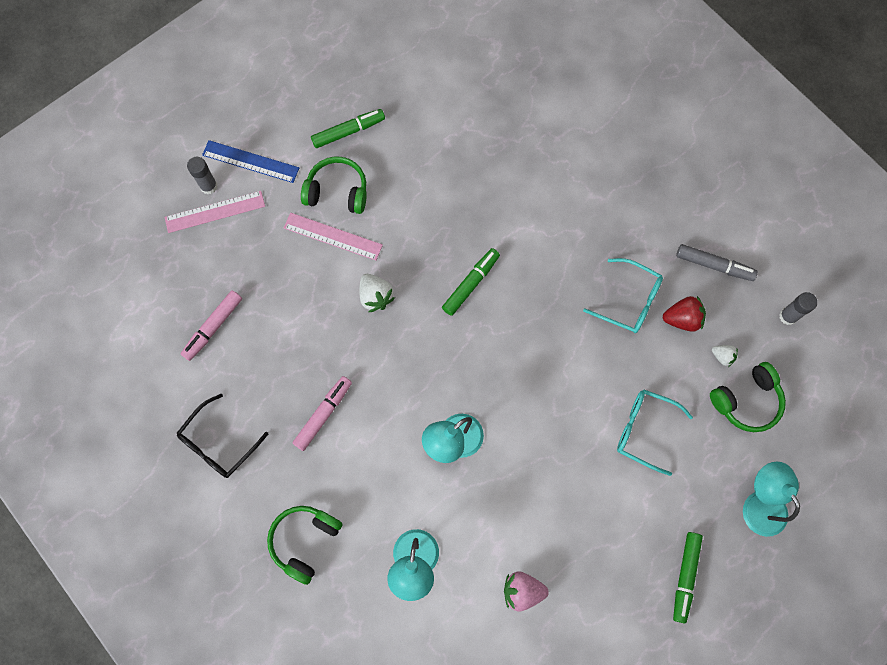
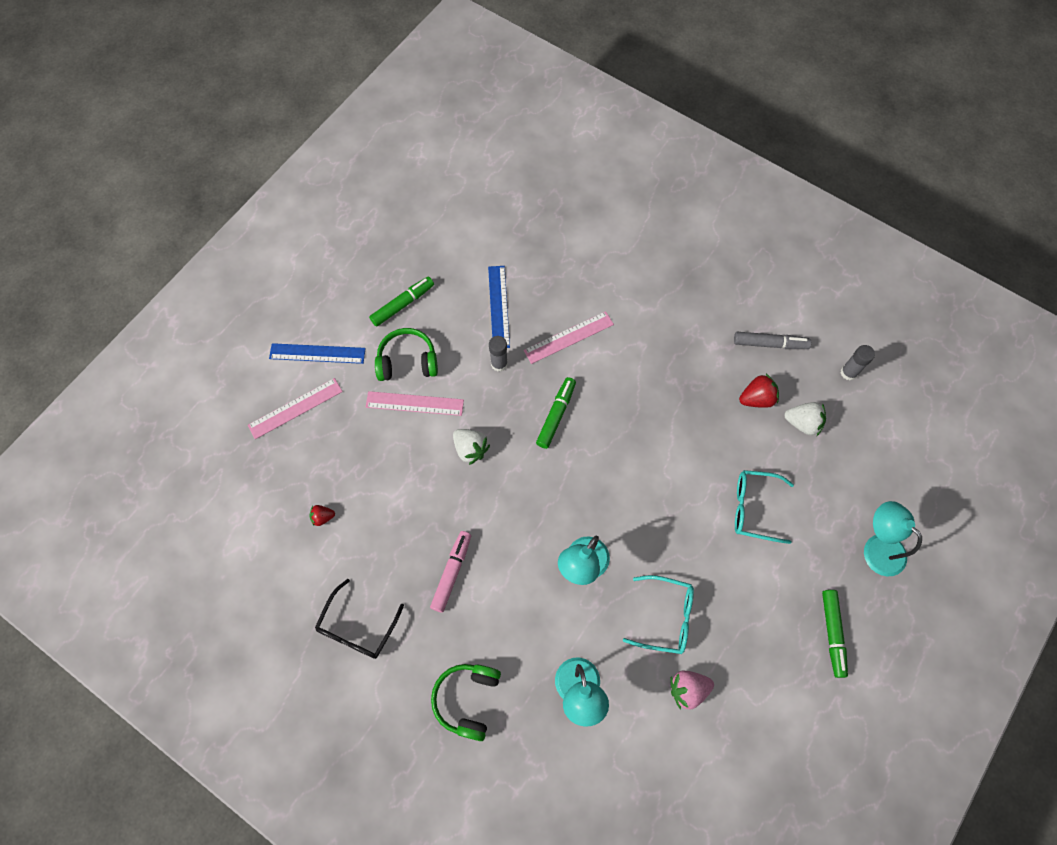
camera: 15 degrees left, 5 degrees down
pink marker [181,290,242,361] -> red strawberry [310,505,335,526]
grey glue stick [187,157,218,194] -> grey glue stick moved to [489,336,508,371]
turquoise glasses [583,258,663,333] -> turquoise glasses moved to [623,575,694,654]
green headphones [710,362,786,432] -> none
white strawberry [712,345,738,367] -> white strawberry [784,402,826,436], size x1.65
none -> blue ruler [488,266,510,348]
none -> pink ruler [524,311,614,364]

